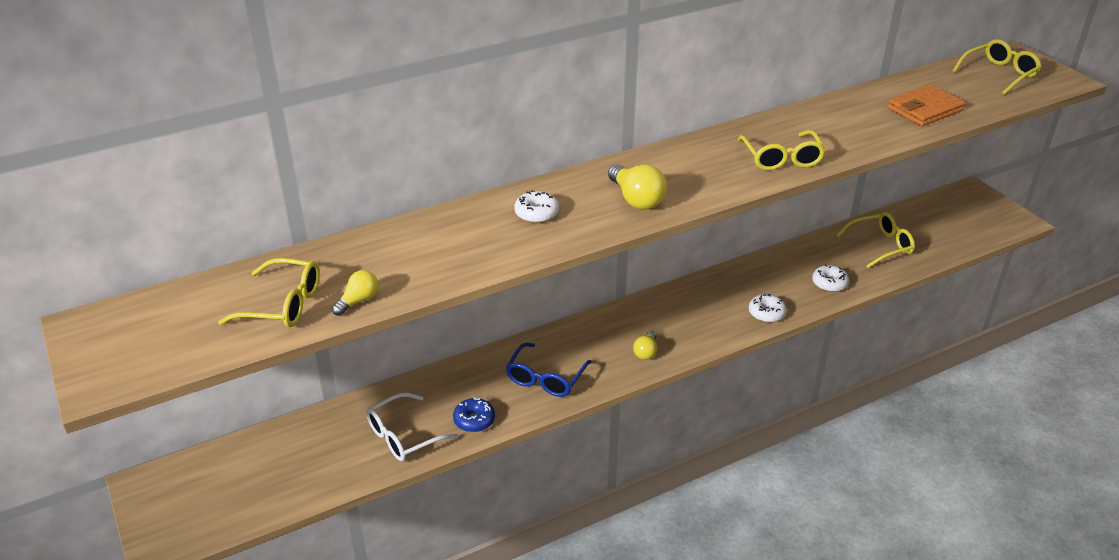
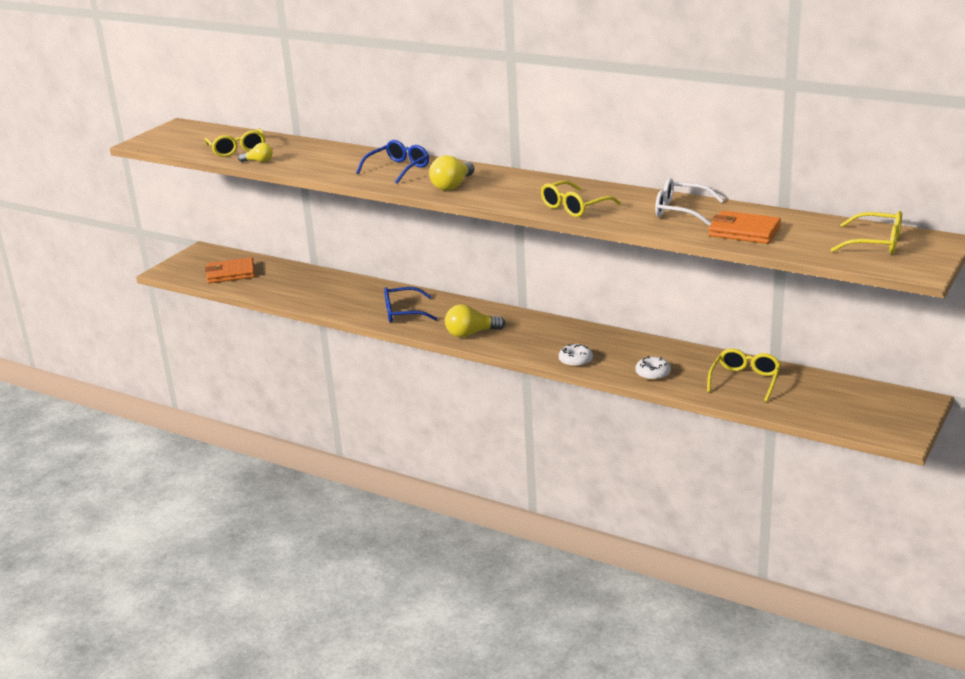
camera: 60 degrees right, 10 degrees down
white glasses [366,392,458,461] -> white glasses moved to [655,178,724,225]
blue donut [453,397,495,432] -> none
white donut [514,191,559,223] -> blue glasses [356,140,429,184]
yellow light bulb [633,331,657,360] -> yellow light bulb [445,304,505,338], size x1.66
yellow glasses [836,212,915,268] -> yellow glasses turned 105 degrees counterclockwise [707,348,781,402]
none -> orange wallet [205,257,255,283]

